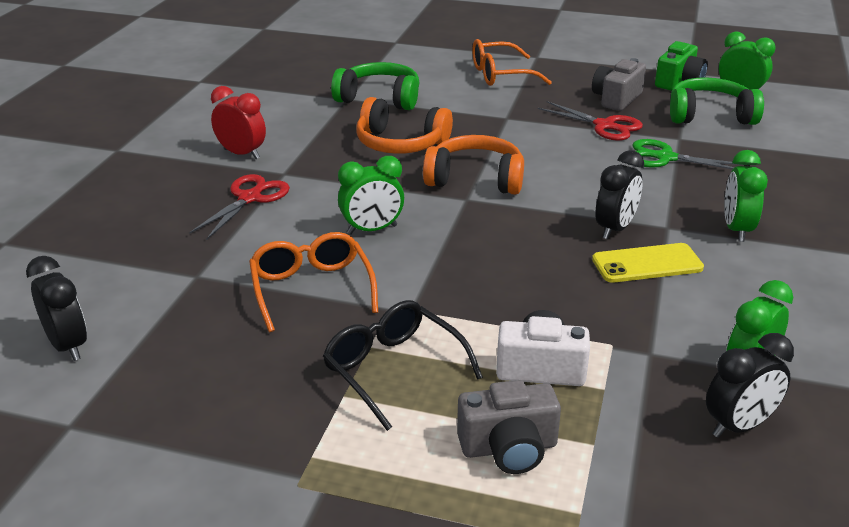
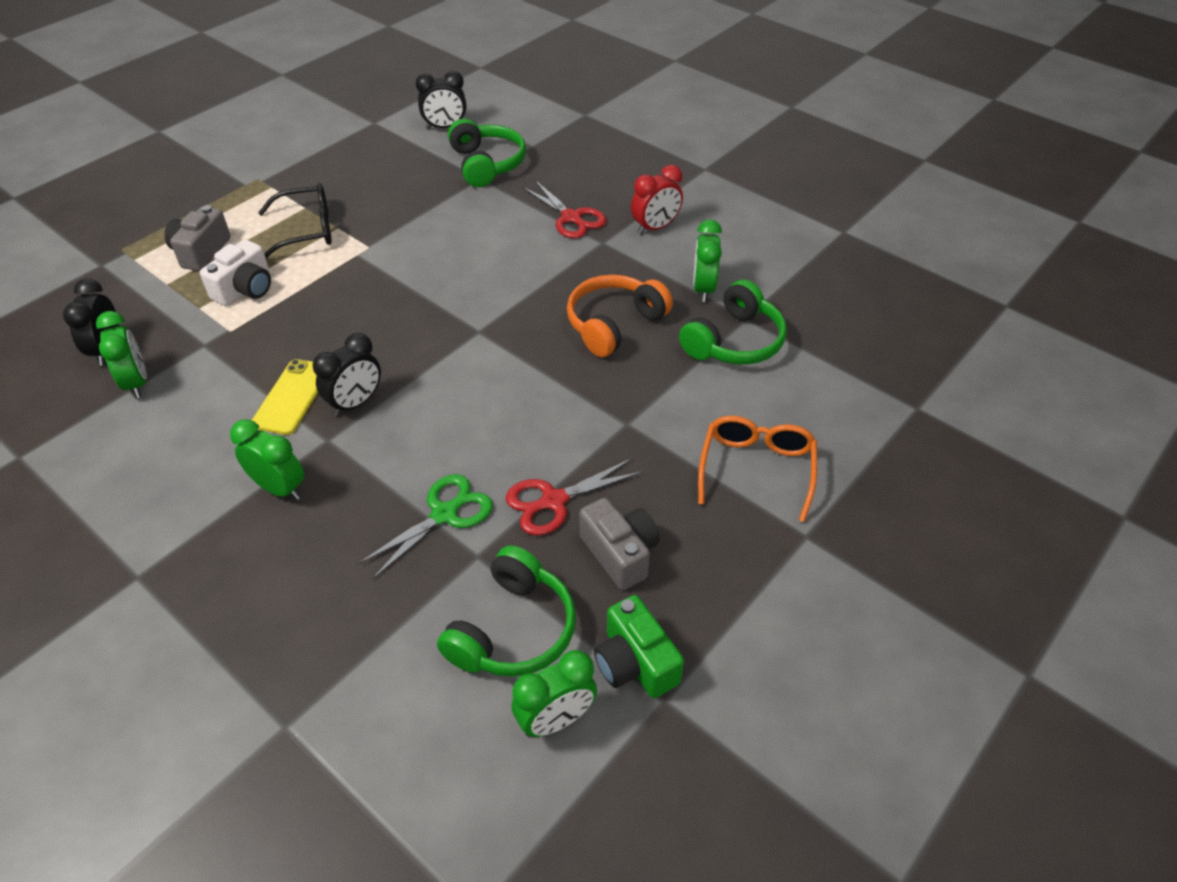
camera: 115 degrees right, 15 degrees up
orange glasses [249,232,378,332] -> none
green clock [338,156,404,235] -> green clock moved to [693,219,722,302]
orange headphones [423,135,524,195] -> none
black clock [595,150,644,239] -> black clock turned 105 degrees counterclockwise [313,333,381,416]
none -> green headphones [448,119,526,187]

